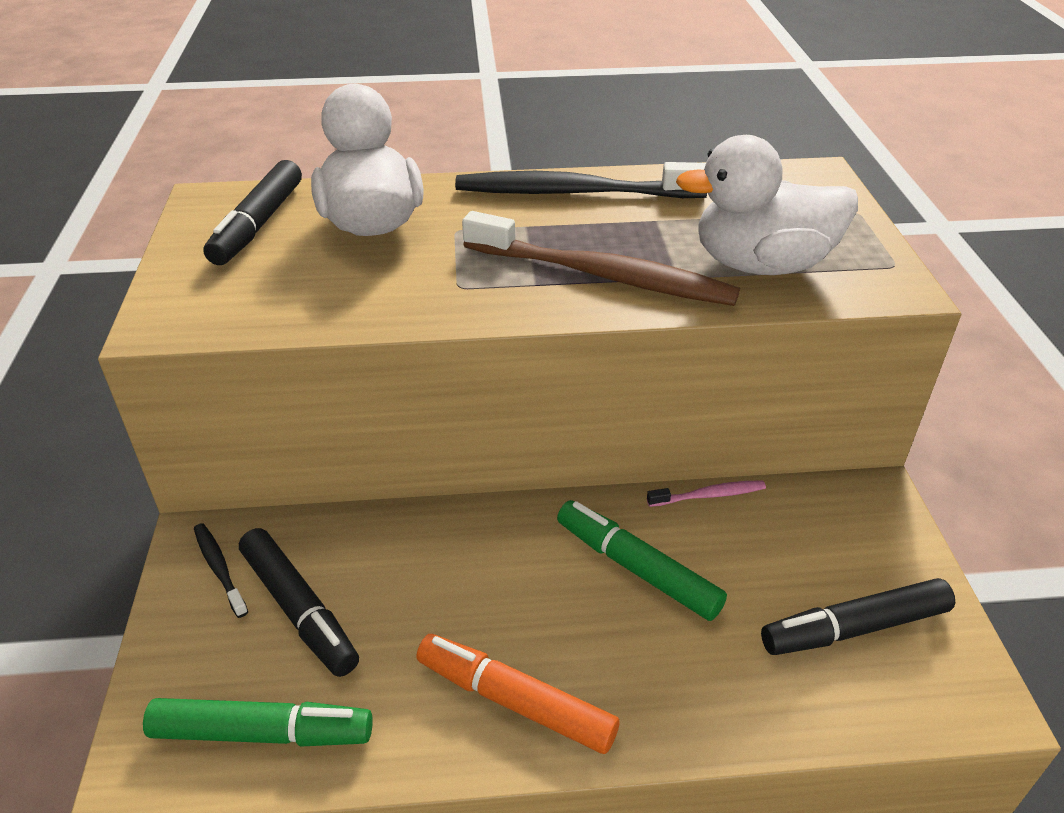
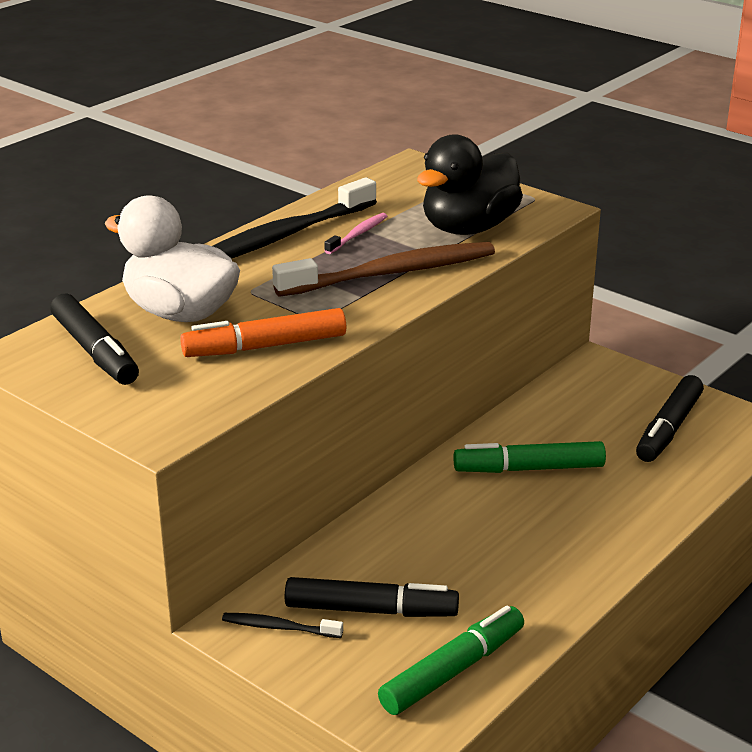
camera: 45 degrees left, 10 degrees down
orange marker [417,634,620,754] -> orange marker moved to [180,308,346,357]
pink toothbrush [647,480,766,507] -> pink toothbrush moved to [324,213,387,254]
white duck [676,135,858,275] -> black duck [417,134,523,235]

